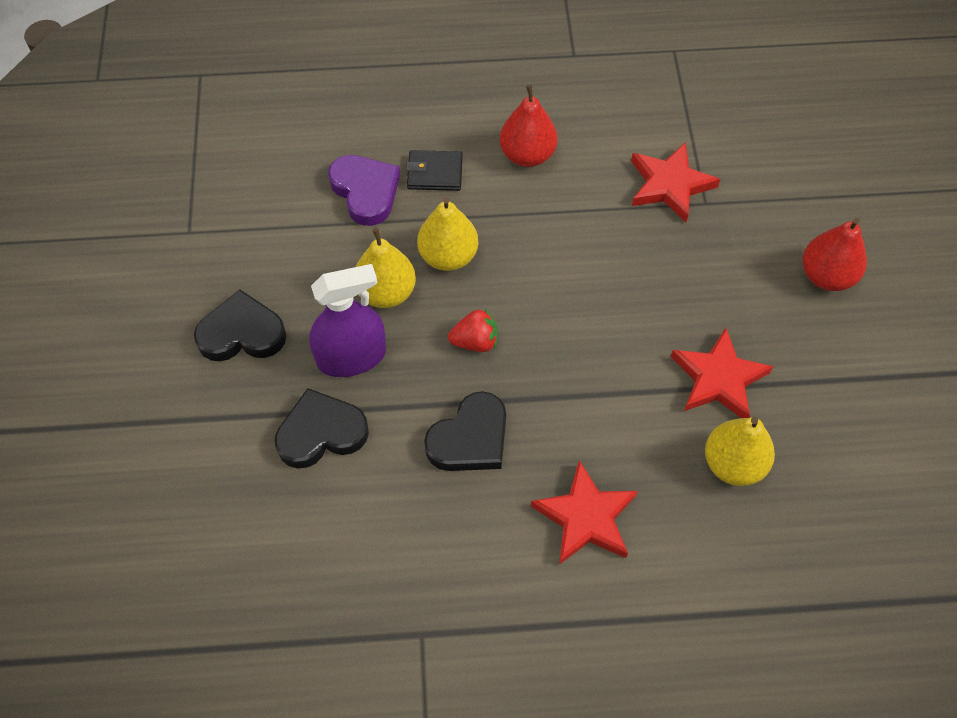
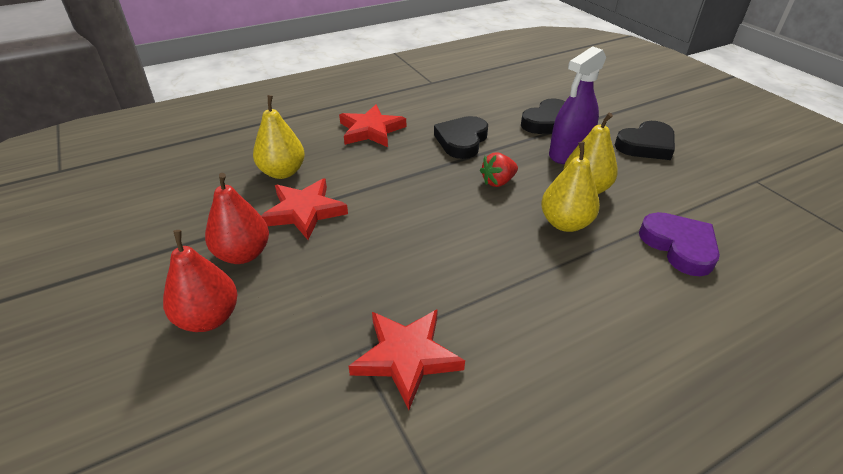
camera: 155 degrees right, 20 degrees down
purple heart [328,155,400,226] -> purple heart turned 150 degrees counterclockwise [639,212,720,276]
black wallet [406,150,462,191] -> none
red pear [500,85,558,167] -> red pear moved to [205,173,269,264]

